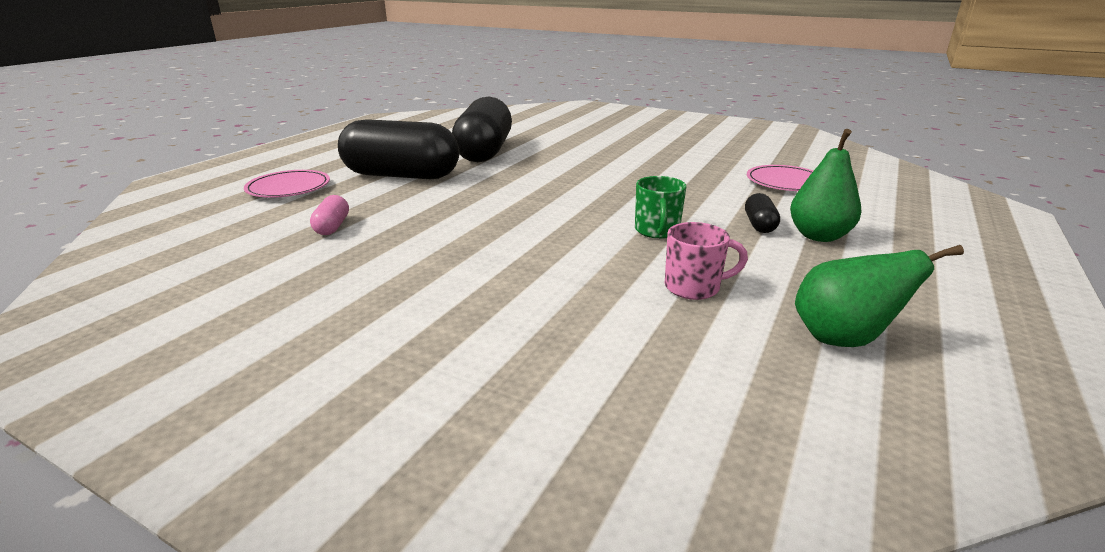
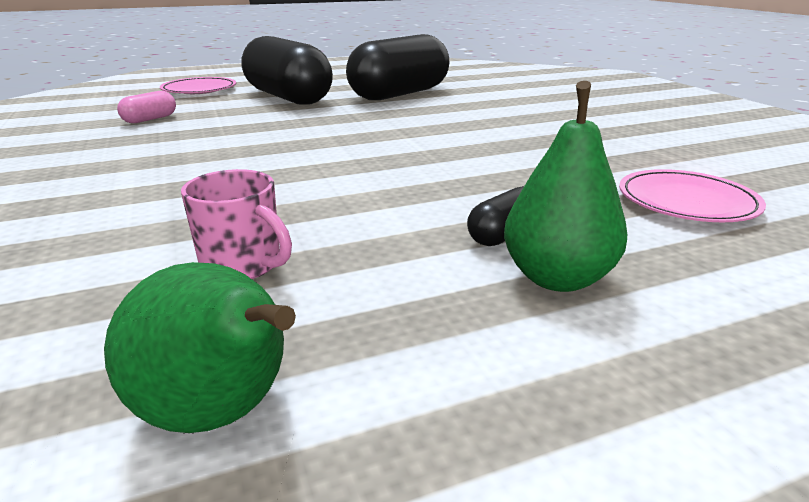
camera: 40 degrees right, 0 degrees up
green mug [635,176,686,239] -> none

